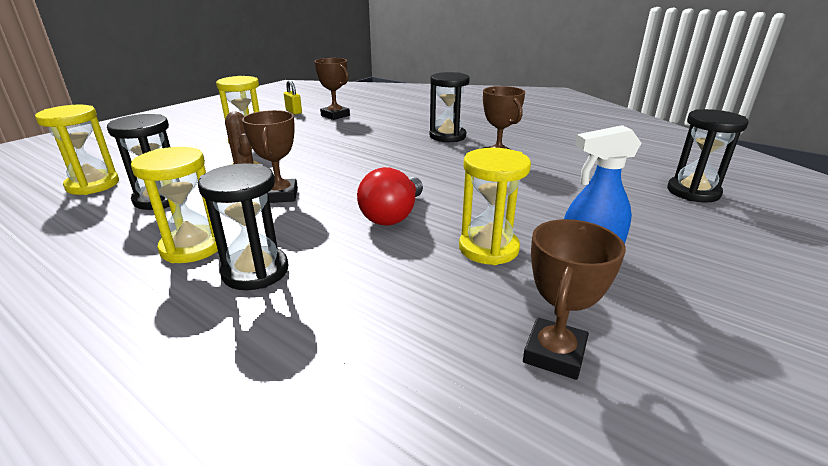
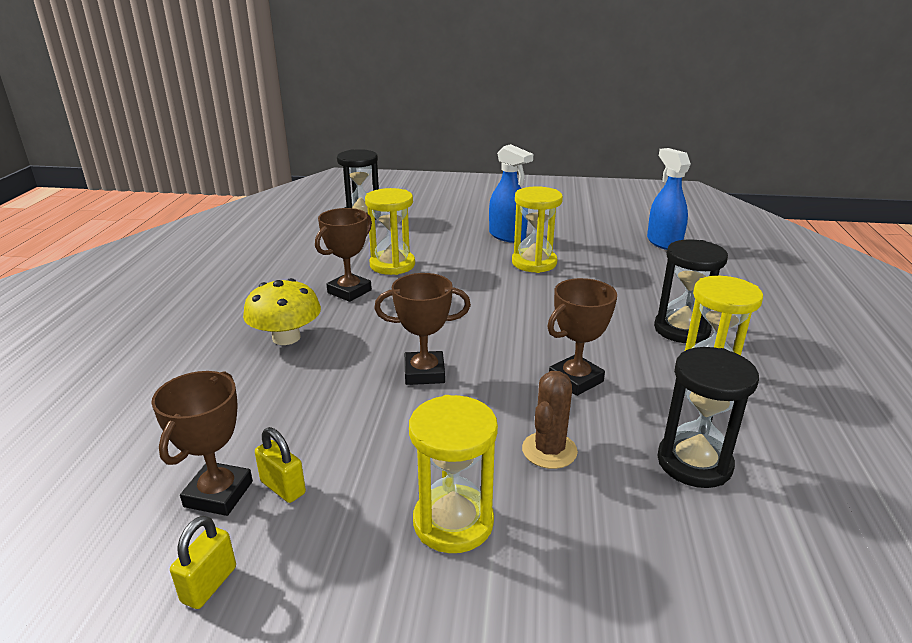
camera: 120 degrees left, 0 degrees up
yellow hourglass [35,105,119,195] -> yellow hourglass moved to [365,188,415,275]
red light bulb [357,167,423,226] -> none
black hourglass [430,72,470,142] -> yellow mushroom [243,278,321,345]
brown trophy [523,219,626,380] -> brown trophy moved to [374,273,471,385]
none -> yellow padlock [255,427,306,503]
none -> blue spray bottle [647,148,691,250]

